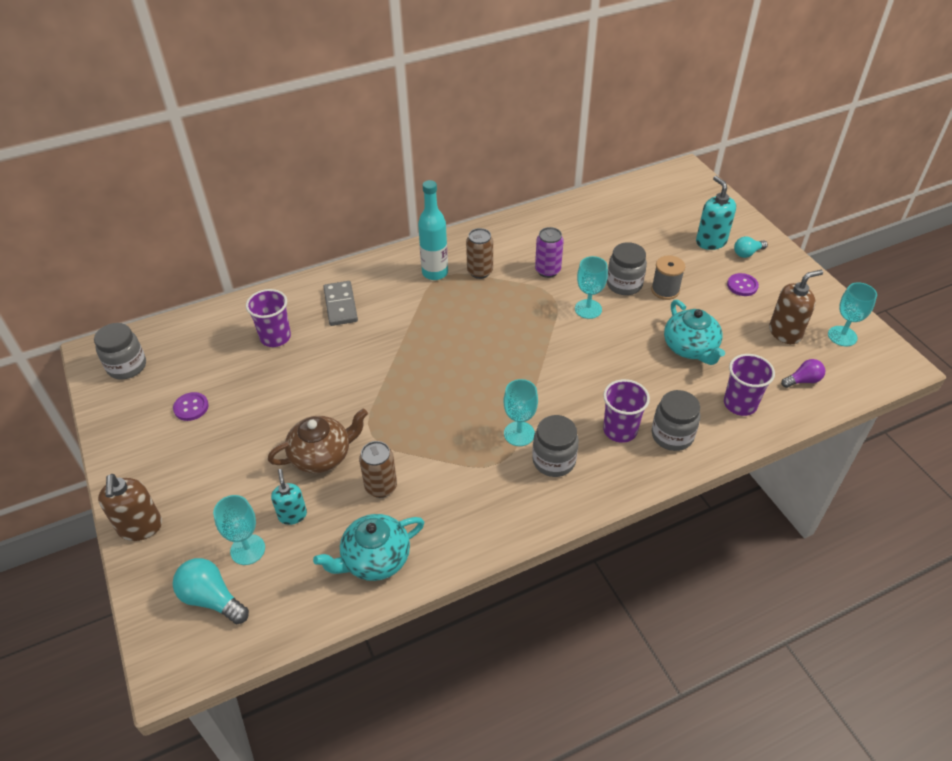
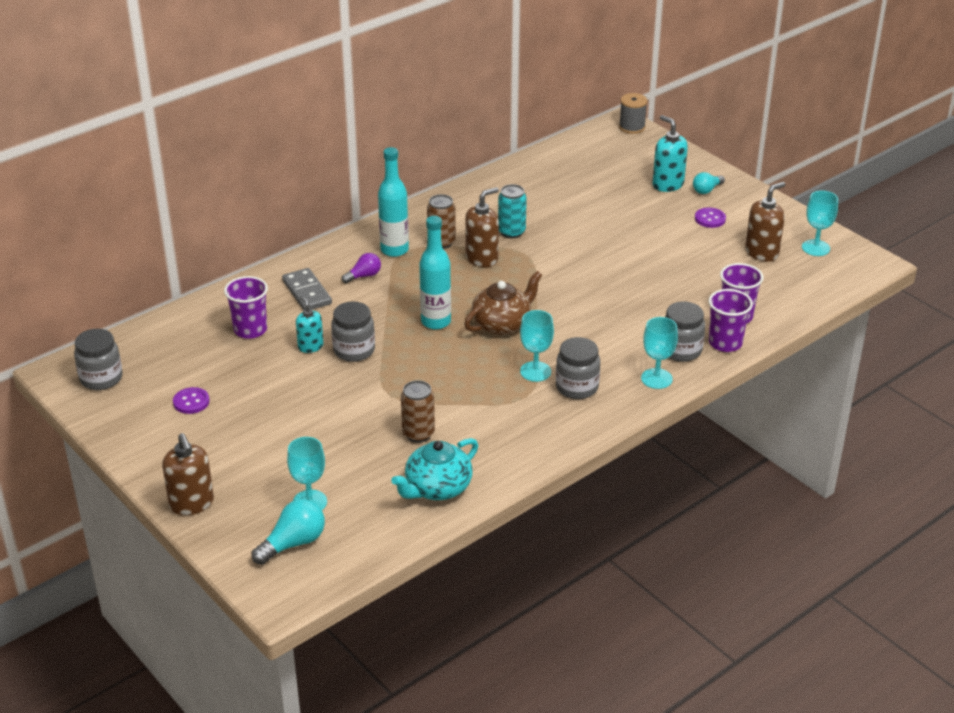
camera: 15 degrees left, 10 degrees down
turquoise light bulb [173,558,249,624] -> turquoise light bulb turned 120 degrees clockwise [251,499,325,565]
brown teapot [268,409,368,473] -> brown teapot moved to [464,271,542,335]
turquoise soap dispenser [271,469,307,525] -> turquoise soap dispenser moved to [296,296,324,353]
purple can [535,227,564,278] -> turquoise can [498,184,527,238]
turquoise goblet [575,256,608,319] -> turquoise goblet moved to [641,317,678,389]
purple cup [603,379,650,443] -> purple cup moved to [709,289,753,352]
grey jar [607,242,647,295] -> grey jar moved to [331,301,375,362]
grey spool [651,255,685,300] -> grey spool moved to [619,93,647,134]
turquoise teapot [664,300,725,365] -> none
purple light bulb [781,359,825,388] -> purple light bulb moved to [341,253,381,284]
none -> turquoise bottle [419,216,451,330]
none -> brown soap dispenser [465,187,499,267]

